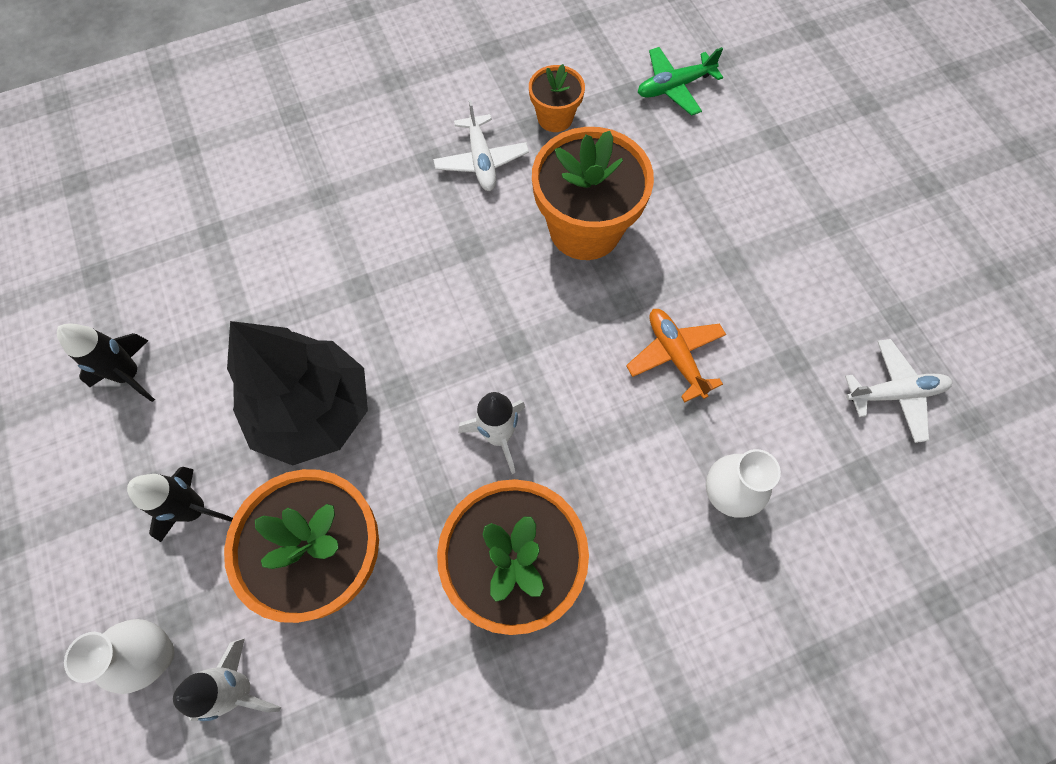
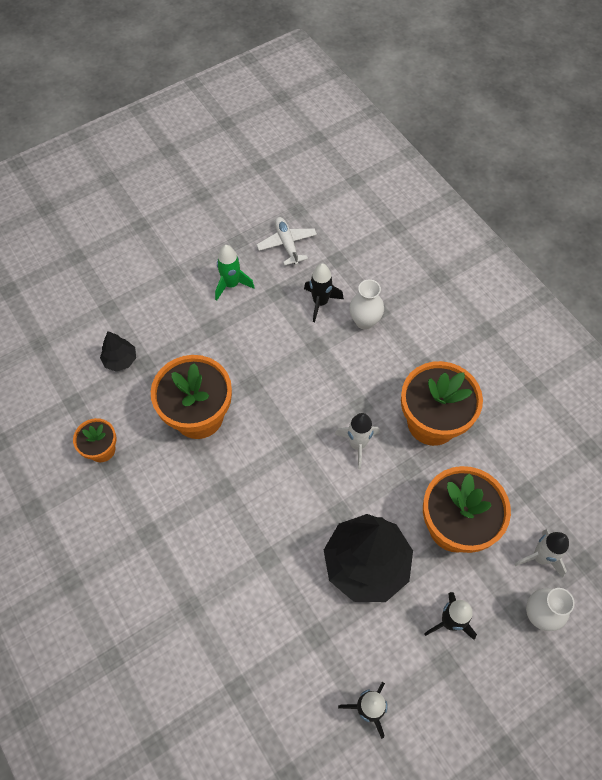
camera: 100 degrees left, 5 degrees down
white plane [433,100,529,191] -> none
orange plane [626,309,726,402] -> none
green plane [638,47,723,116] -> none
none -> black tree [100,331,136,372]
none -> green rocket [215,245,255,301]
none -> black rocket [304,263,344,322]

